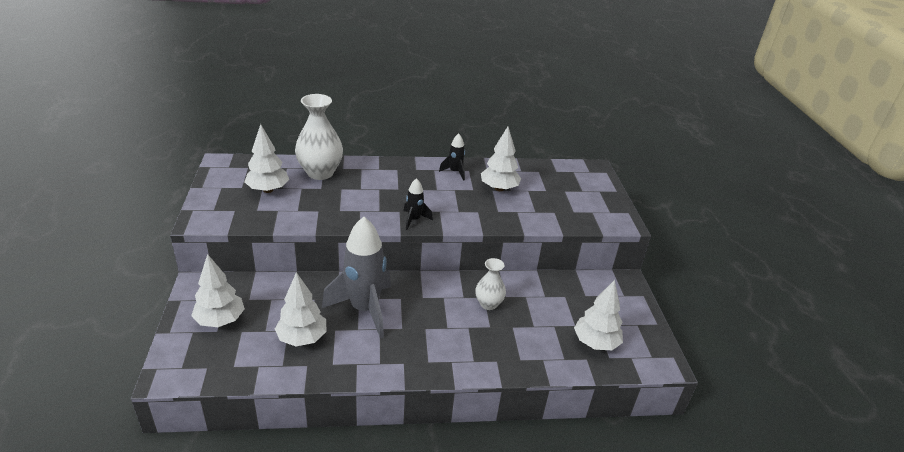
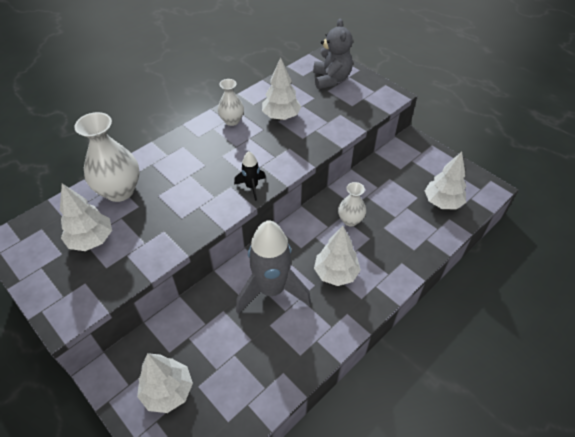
camera: 35 degrees left, 15 degrees up
white tree [275,272,326,346] -> white tree moved to [314,226,361,286]
black rocket [439,133,465,181] -> white vase [218,79,244,126]
none -> grey teddy bear [313,18,353,89]

